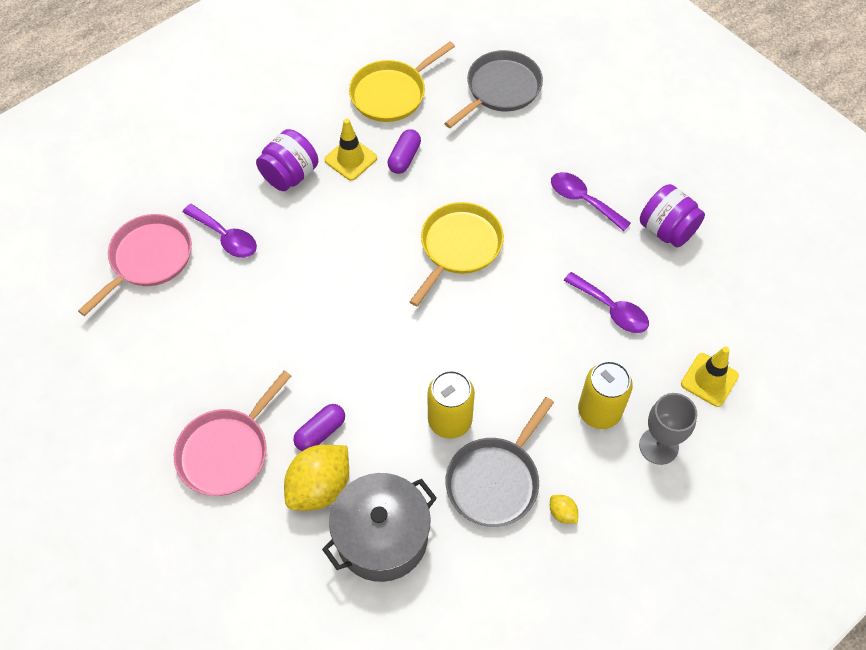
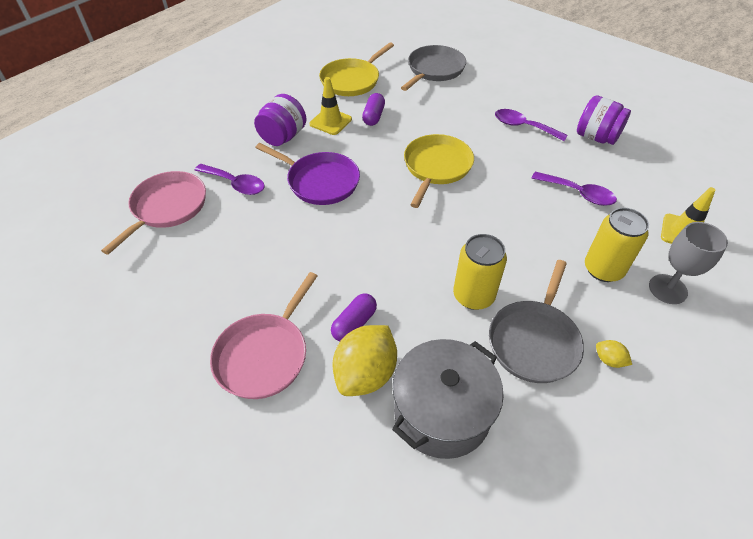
camera: 10 degrees left, 10 degrees down
none -> purple pan [255,143,360,205]

